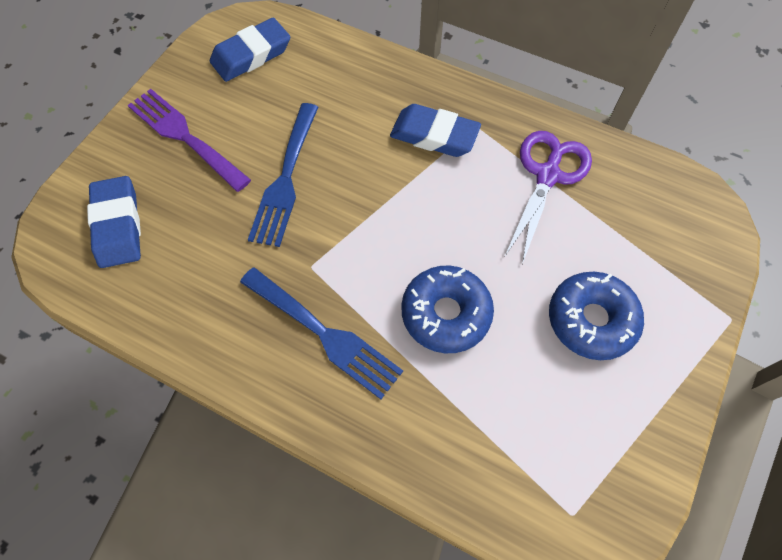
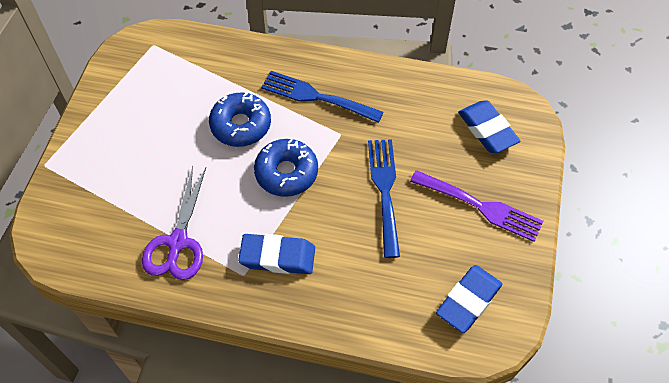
camera: 165 degrees right, 5 degrees down
blue donut [549,272,644,360] -> blue donut moved to [254,139,318,197]

